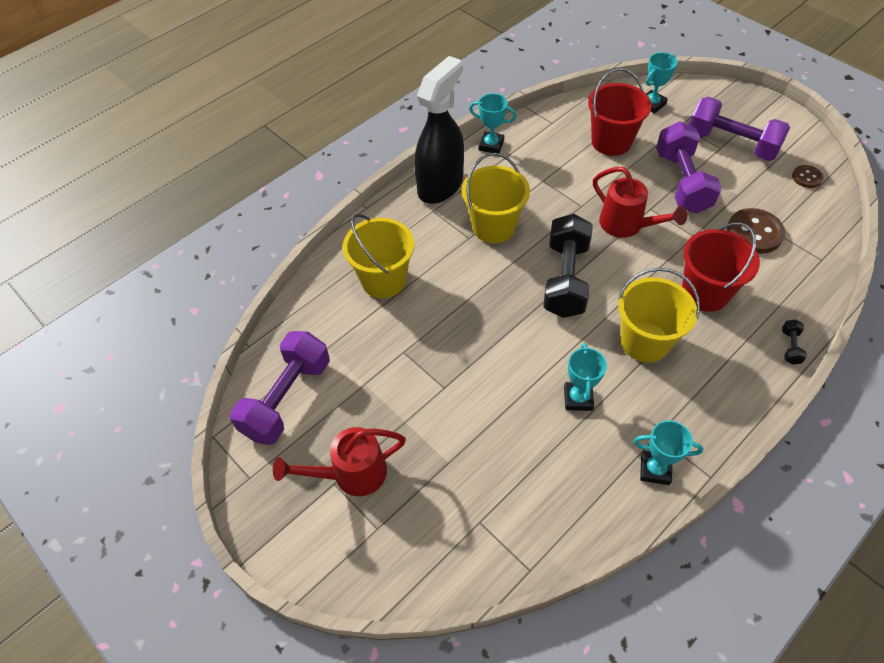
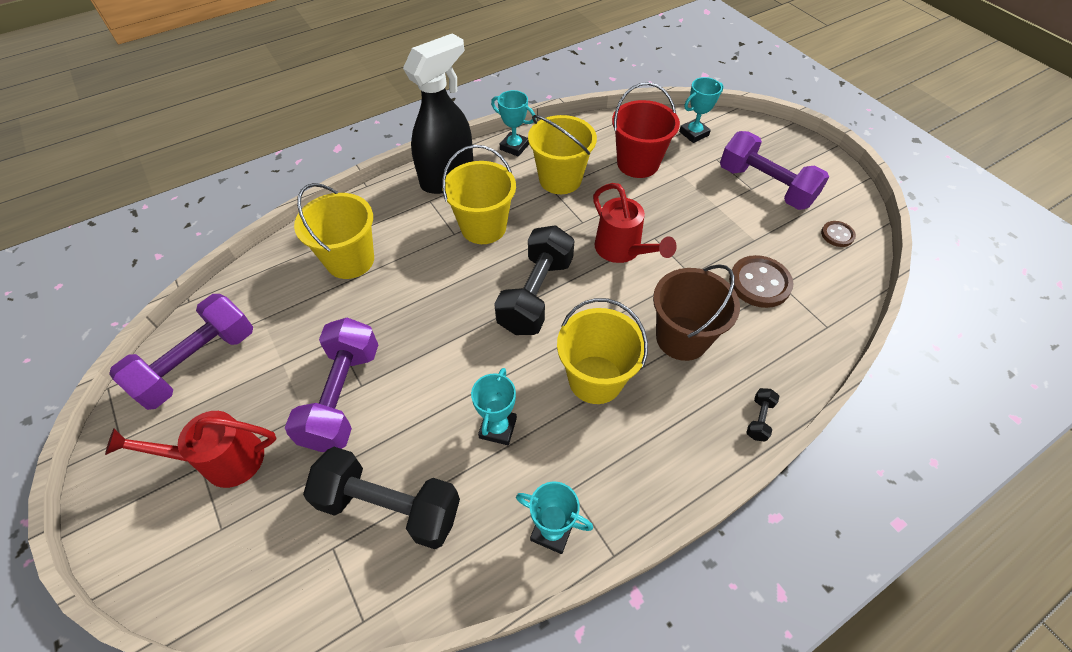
camera: 10 degrees right, 0 degrees up
purple dumbbell [656,121,722,213] -> purple dumbbell moved to [285,318,378,452]
red bucket [682,222,760,312] -> brown bucket [653,264,740,361]
none -> black dumbbell [303,447,460,549]
none -> yellow bucket [528,115,597,194]

